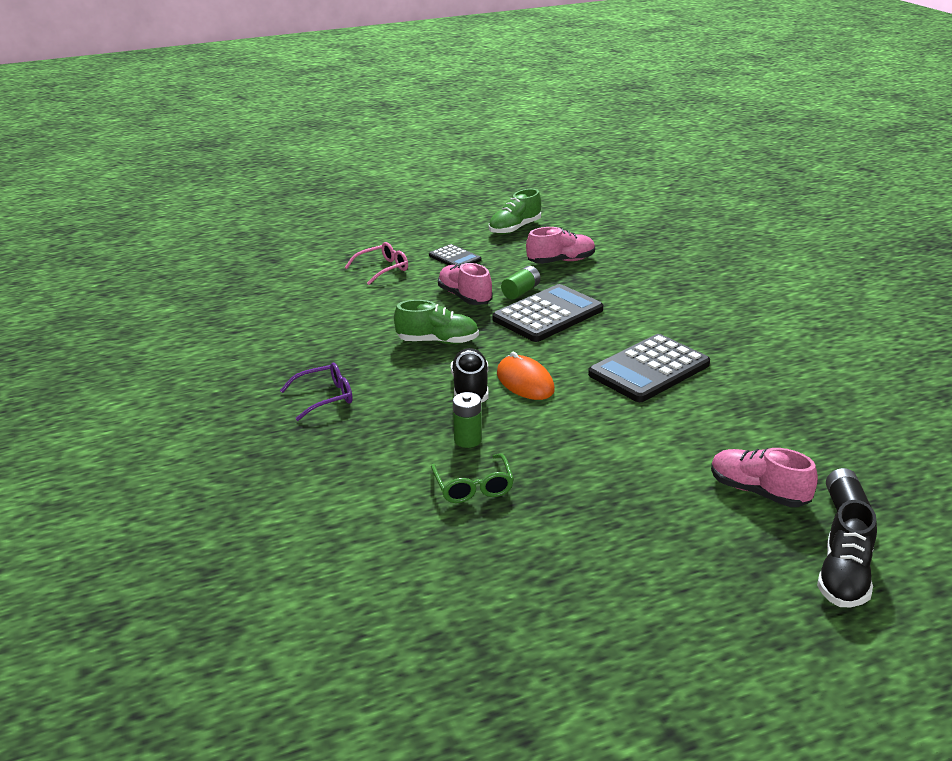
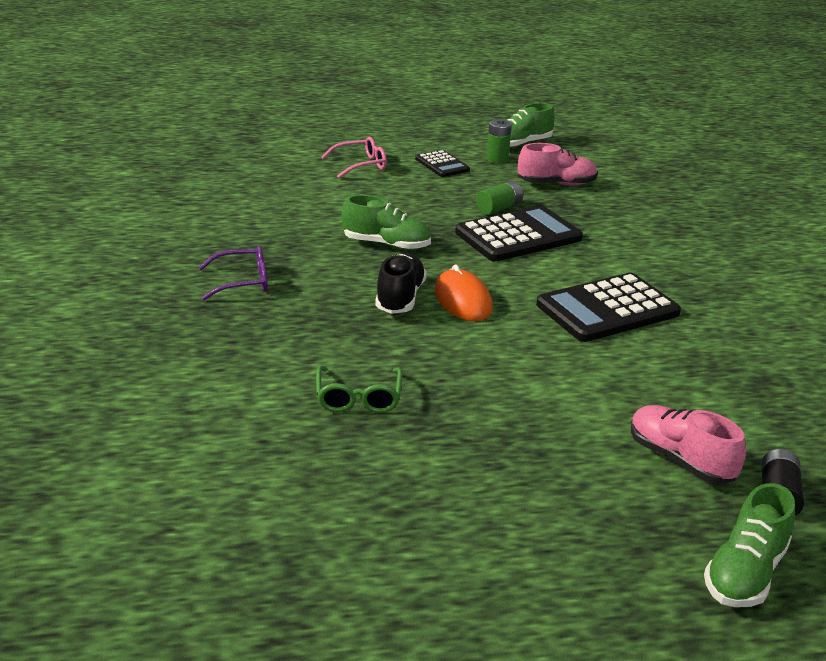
camera: 10 degrees right, 0 degrees up
pink shoe [438,263,493,305] -> none
green battery [453,392,482,448] -> green battery moved to [486,119,512,164]
black shoe [817,500,877,608] -> green shoe [704,483,795,607]

